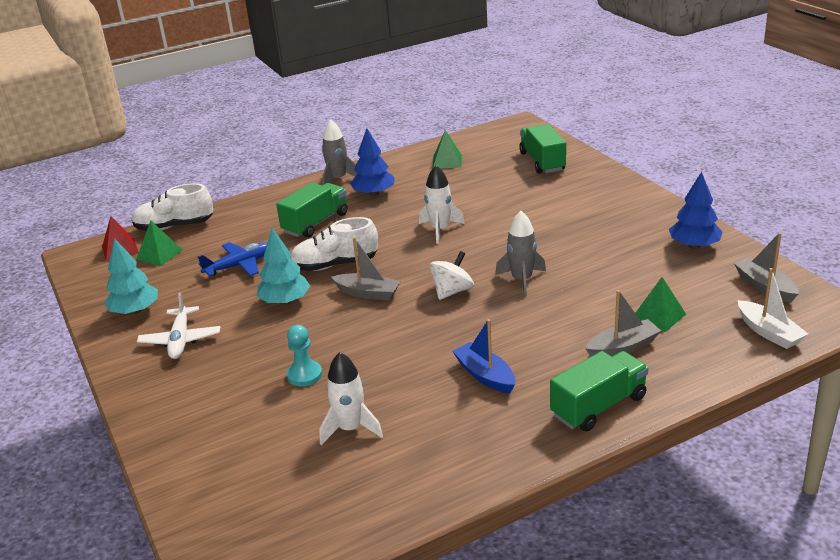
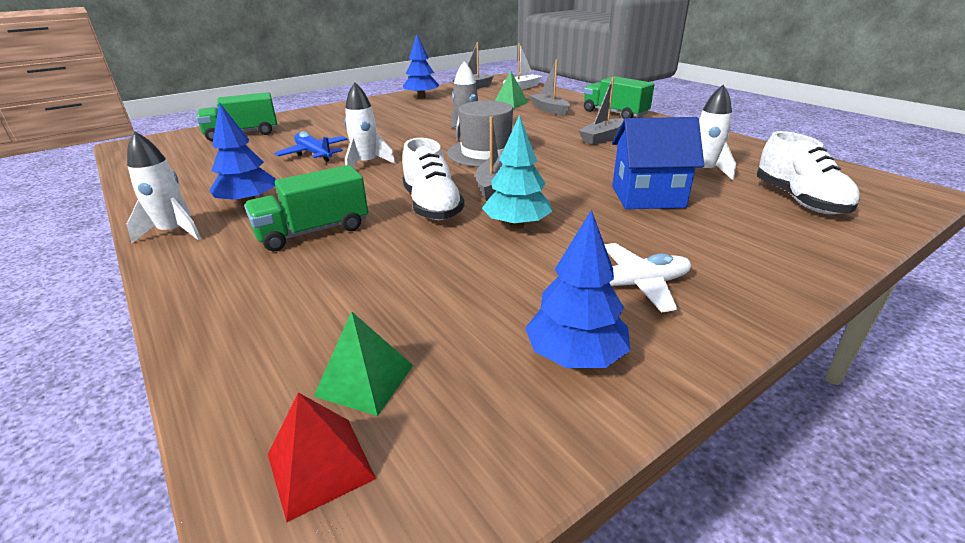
camera: 100 degrees left, 0 degrees up
turquoise tree [104,238,158,315] -> blue tree [525,209,630,368]
white shoe [132,183,213,231] -> white shoe moved to [757,131,860,214]
blue plane [198,242,267,277] -> blue plane moved to [275,131,347,162]
green truck [276,183,348,238] -> green truck turned 60 degrees counterclockwise [244,165,368,251]
turquoise pawn [287,325,322,386] -> blue house [612,117,704,209]
grey rocket [322,119,358,185] -> white rocket [127,131,201,243]
white spinning top [429,251,474,300] -> grey hat [447,101,513,167]
green pyramid [433,130,462,168] -> none
blue boat [452,319,515,393] -> grey boat [579,77,624,145]

